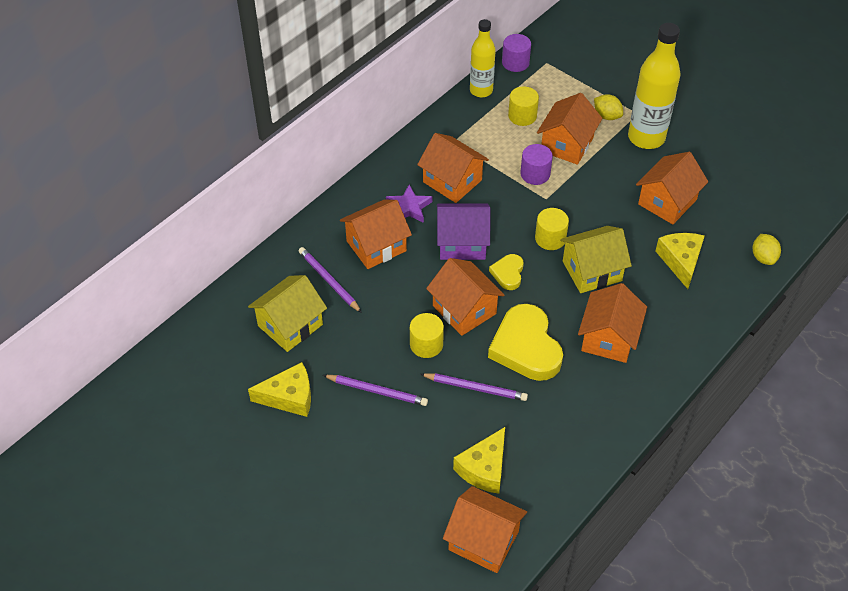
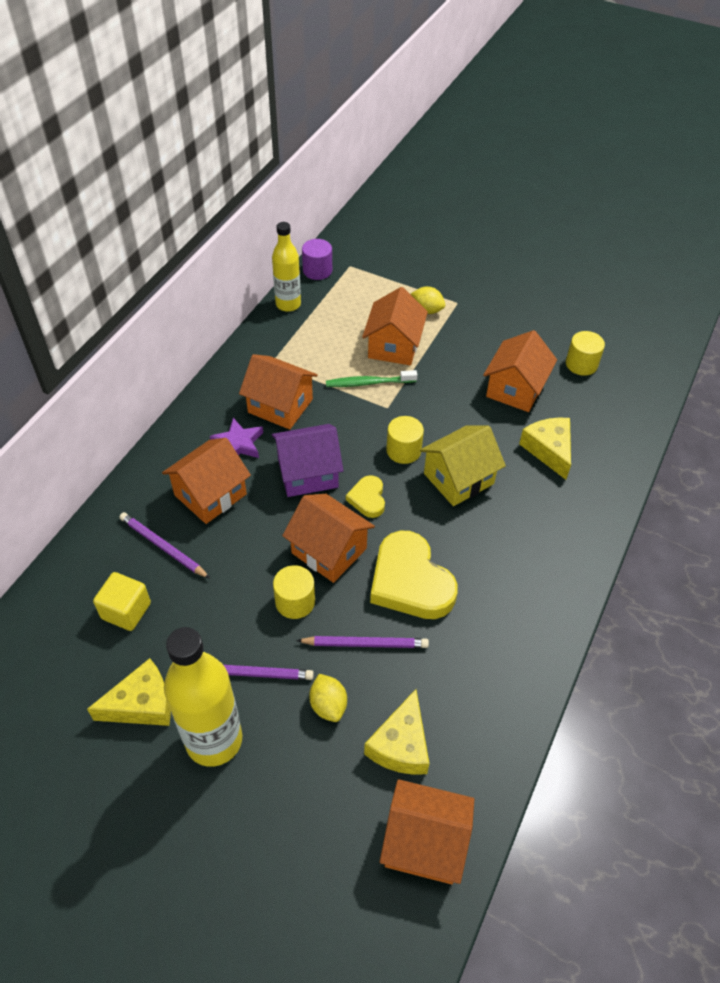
camera: 15 degrees left, 0 degrees up
yellow house [248,275,327,352] -> yellow cube [93,572,151,631]
yellow cylinder [508,86,539,126] -> yellow cylinder moved to [566,331,605,376]
purple cylinder [520,144,553,185] -> green toothbrush [326,370,417,387]
orange house [578,283,647,363] -> none
yellow bottle [628,23,680,149] -> yellow bottle moved to [164,627,242,767]
yellow lemon [753,234,781,265] -> yellow lemon moved to [309,674,347,722]

